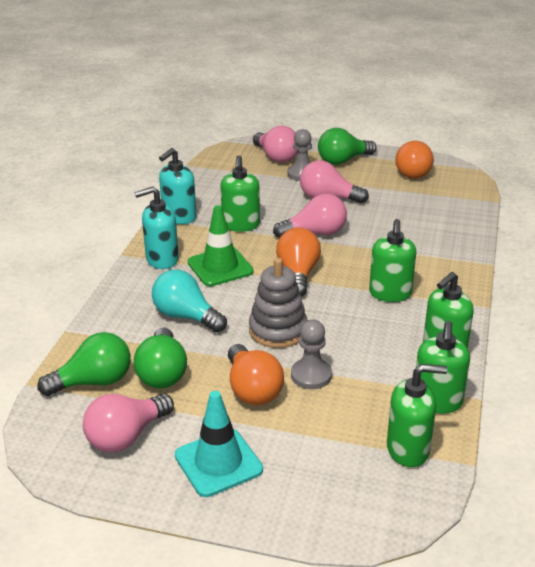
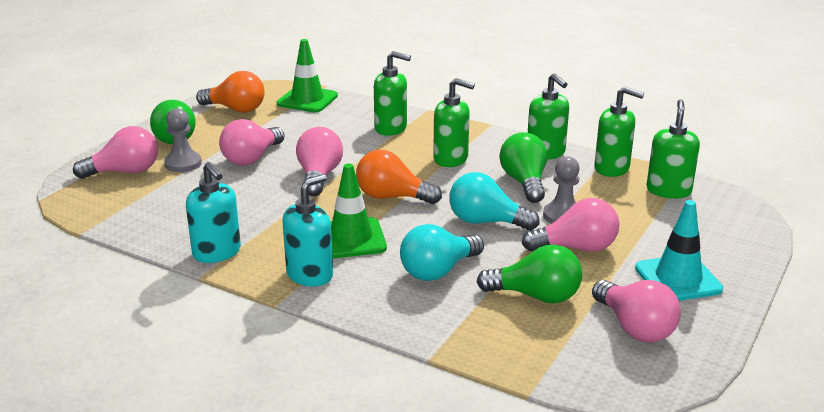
camera: 75 degrees left, 5 degrees down
green light bulb [37,332,131,396] -> green light bulb moved to [500,132,547,203]
turquoise soap dispenser [134,186,179,269] -> turquoise soap dispenser turned 135 degrees counterclockwise [282,174,333,287]
green soap dispenser [221,156,260,232] -> green soap dispenser moved to [374,51,411,136]
orange light bulb [228,344,284,405] -> pink light bulb [522,198,619,252]
grey stacking toy [249,258,307,348] -> turquoise light bulb [449,172,539,230]
none -> green traffic cone [277,39,338,112]

